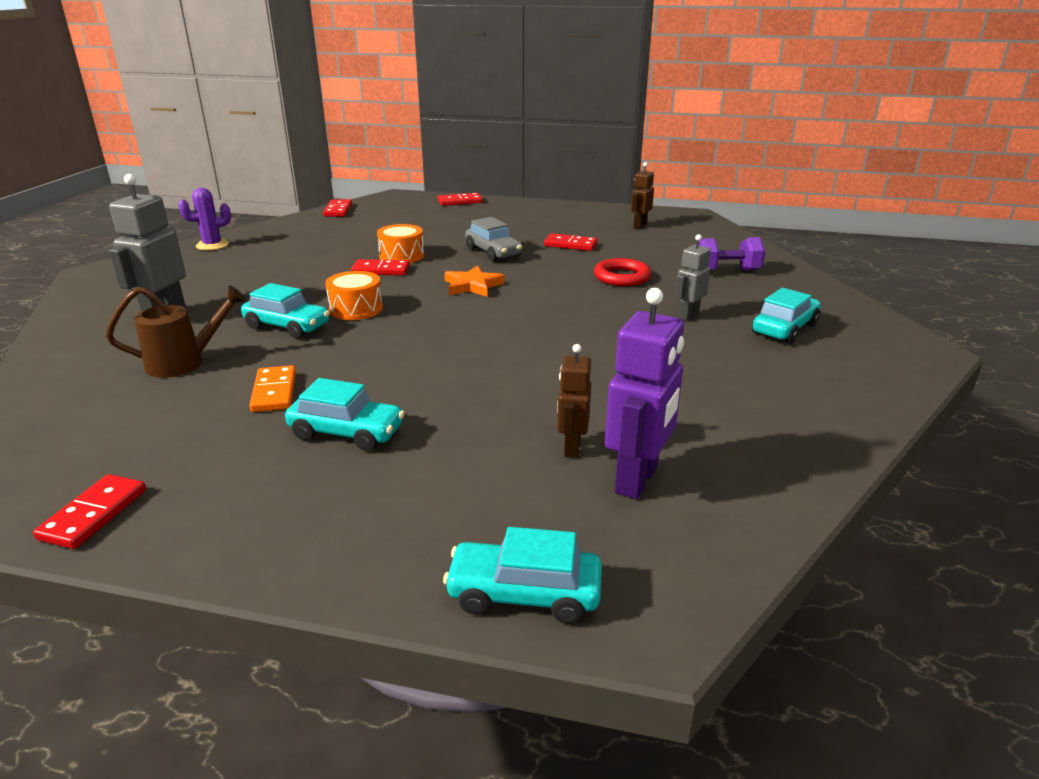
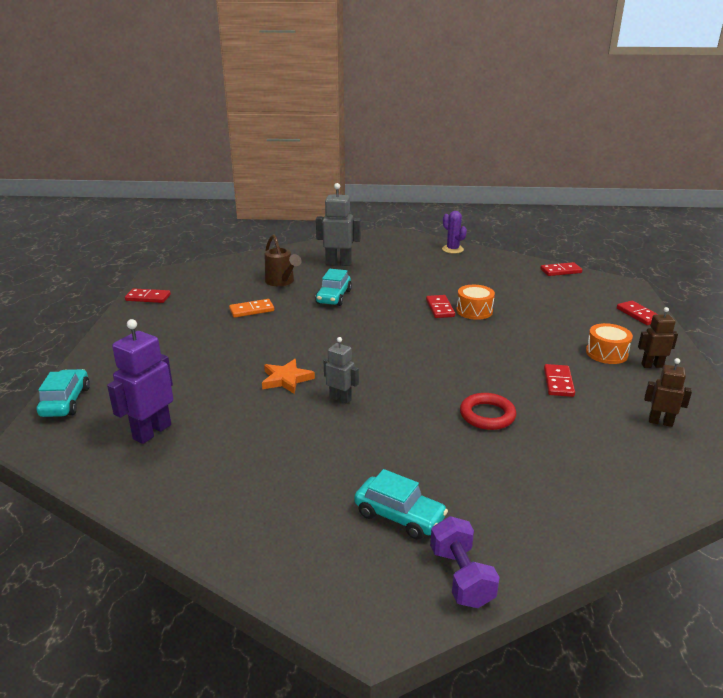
camera: 80 degrees right, 0 degrees up
turquoise car [285,378,405,451] -> none
orange drum [325,271,383,320] -> orange drum moved to [586,323,633,364]
orange star [445,265,505,297] -> orange star moved to [262,359,315,394]
grey car [465,217,522,262] -> none
brown robot [557,344,591,458] -> brown robot moved to [638,307,678,368]
purple robot [605,288,684,499] -> purple robot turned 105 degrees clockwise [107,319,173,444]
grey robot [675,234,711,321] -> grey robot moved to [324,337,359,404]
purple dumbbell [696,237,765,271] -> purple dumbbell moved to [430,516,500,608]

